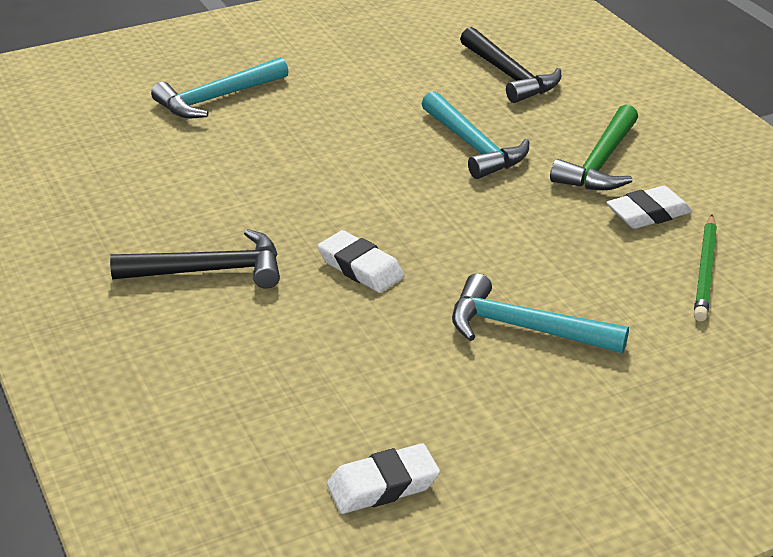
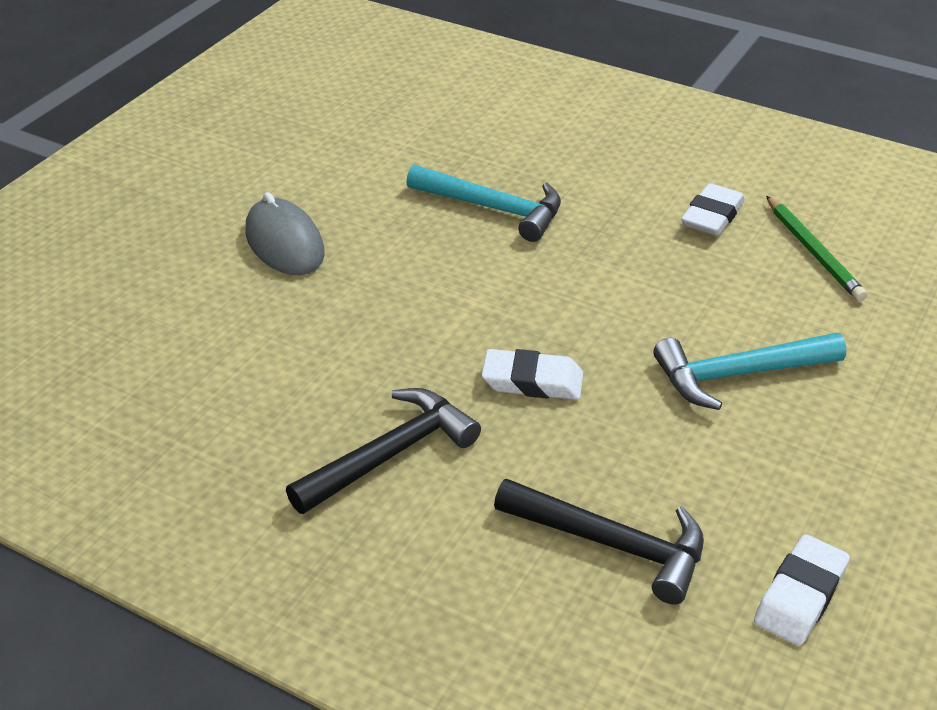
camera: 35 degrees left, 5 degrees up
turquoise hammer [151,57,289,118] -> none
black hammer [460,27,561,103] -> black hammer moved to [494,479,704,605]
green hammer [550,104,638,190] -> none
none -> grey mouse [245,192,325,275]

